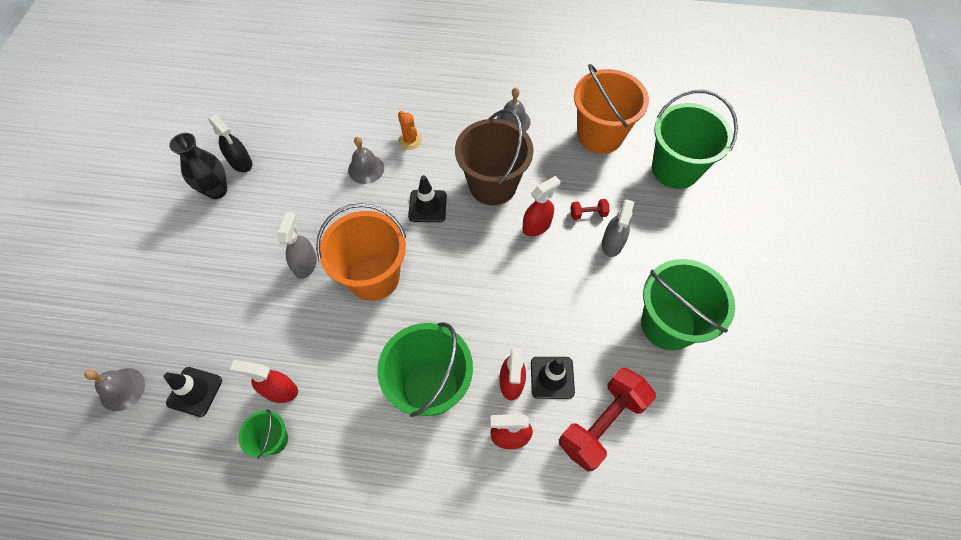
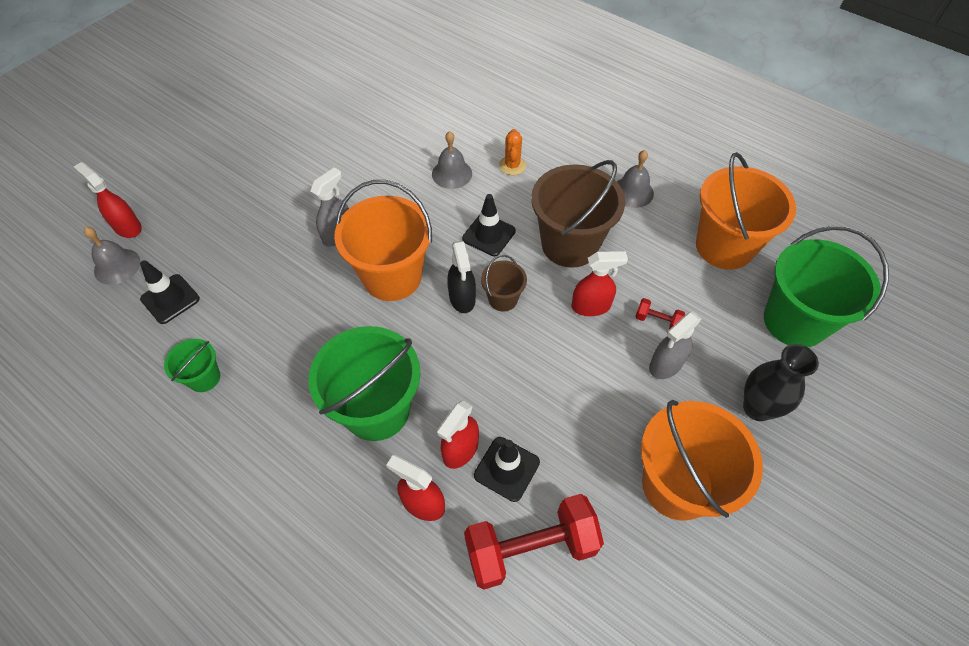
camera: 30 degrees right, 5 degrees down
black vase [169,133,227,199] -> black vase moved to [743,344,819,421]
black spray bottle [209,114,252,172] -> black spray bottle moved to [447,240,476,313]
red spray bottle [230,360,298,403] -> red spray bottle moved to [74,162,142,238]
green bucket [641,259,735,351] -> orange bucket [641,400,763,521]
none -> brown bucket [481,255,527,312]

